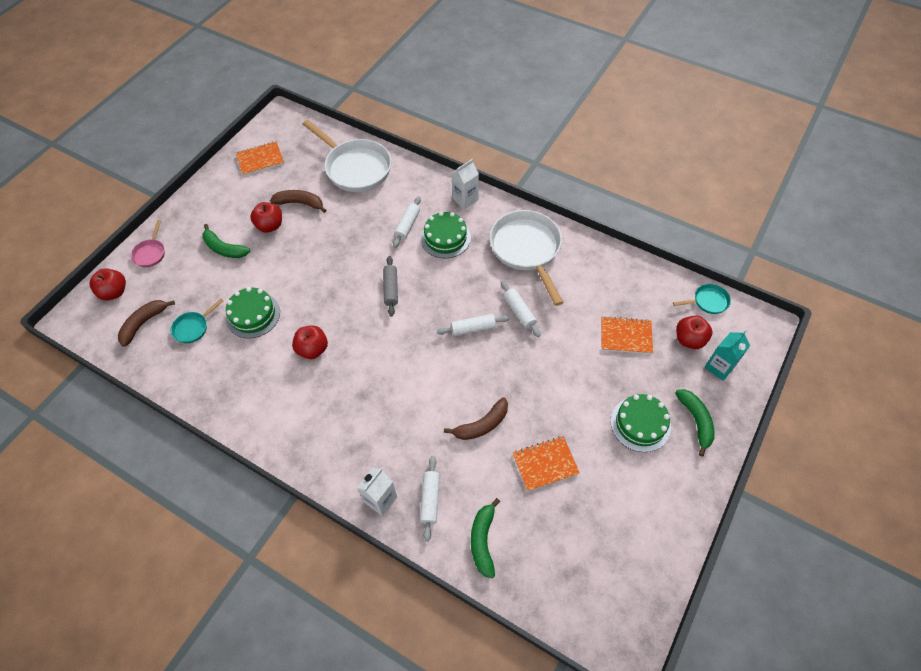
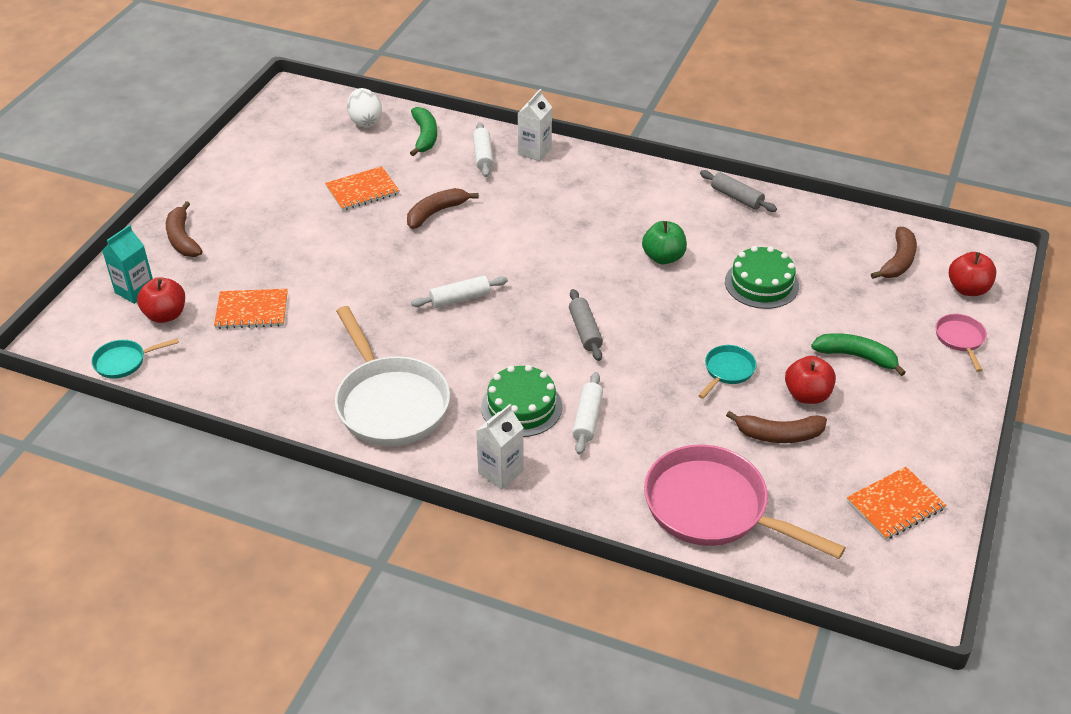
camera: 170 degrees right, 15 degrees down
turquoise pan [171,299,223,343] -> turquoise pan moved to [698,345,757,399]
red apple [292,326,328,359] -> green apple [642,221,687,264]
white pan [303,120,391,192] -> pink pan [644,445,846,559]
white rolling pin [501,281,541,337] -> none
green cake [611,394,671,452] -> none
green banana [675,389,715,457] -> brown banana [166,201,203,257]
none -> white egg [347,88,382,127]
none -> grey rolling pin [700,170,777,212]

